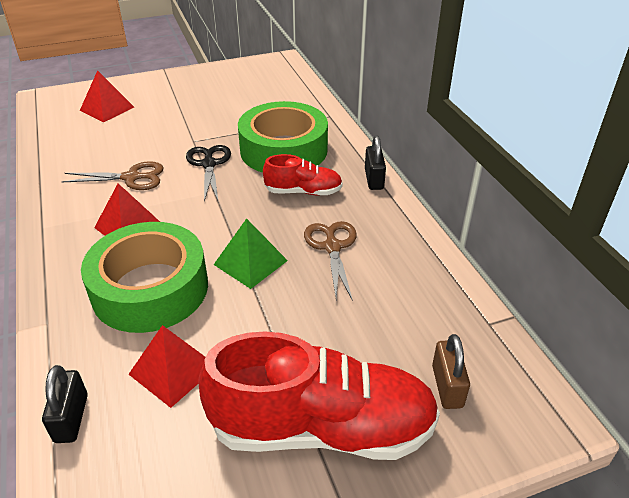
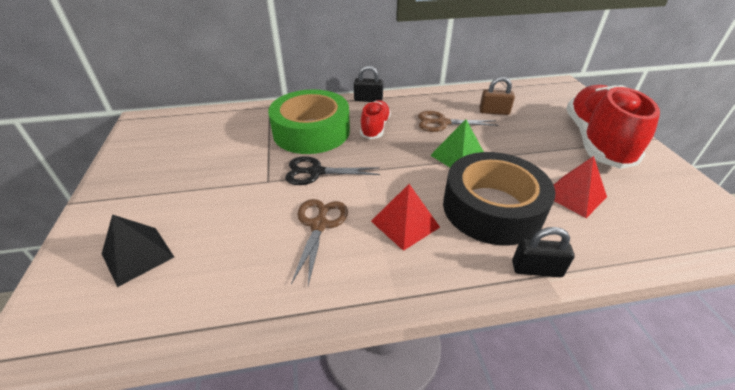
camera: 80 degrees left, 0 degrees up
black padlock [42,365,88,443] -> black padlock moved to [512,227,575,277]
red pyramid [80,70,134,122] -> black pyramid [102,215,174,287]
green tape [81,222,208,333] -> black tape [443,152,556,245]
brown padlock [432,334,470,409] -> brown padlock moved to [479,77,515,115]

